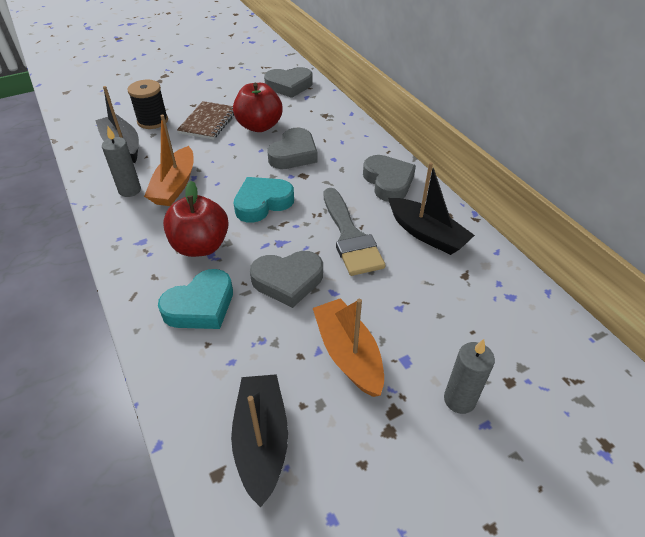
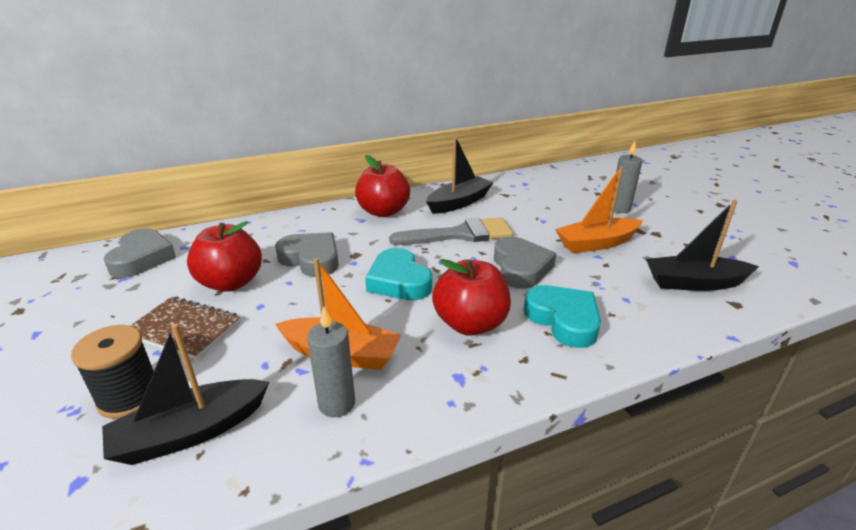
camera: 85 degrees left, 15 degrees down
grey heart [363,155,416,202] -> red apple [355,155,410,217]

